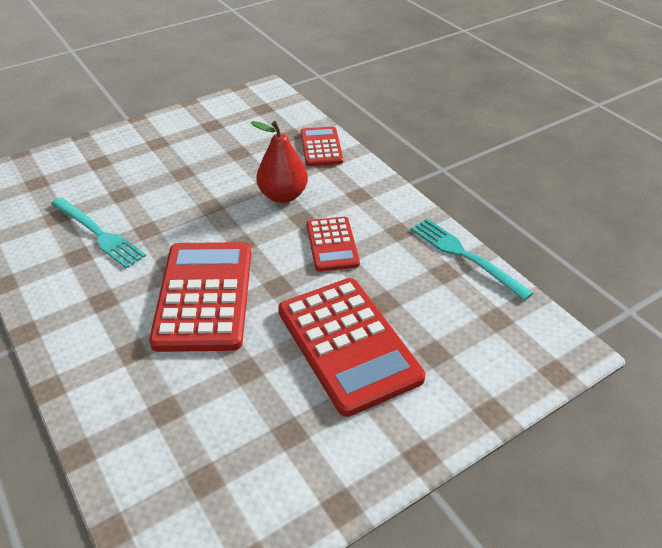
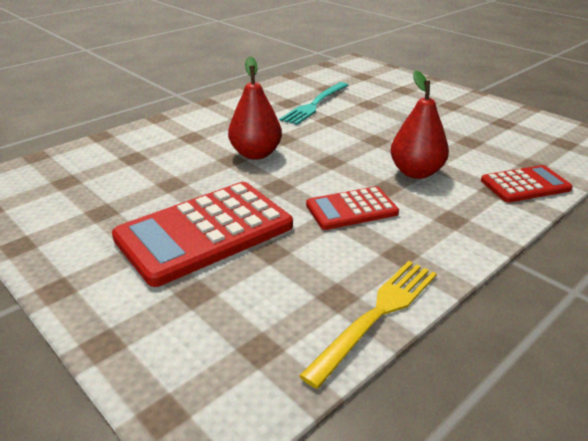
camera: 80 degrees right, 10 degrees down
red calculator [149,242,251,352] -> red pear [228,57,282,160]
turquoise fork [411,219,533,301] -> yellow fork [299,261,437,389]

